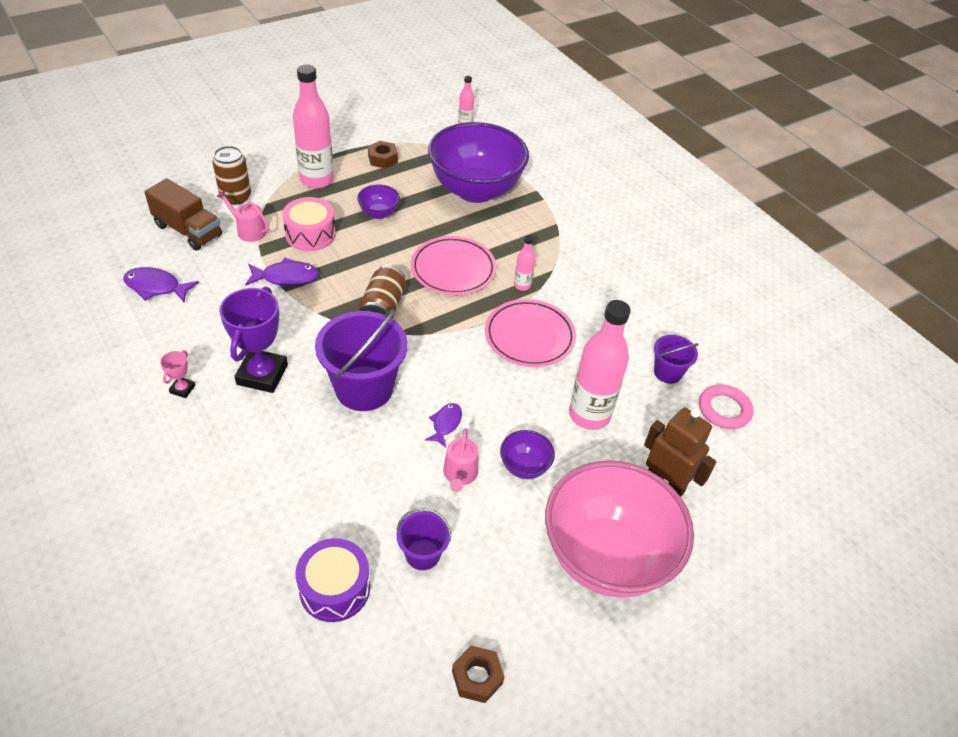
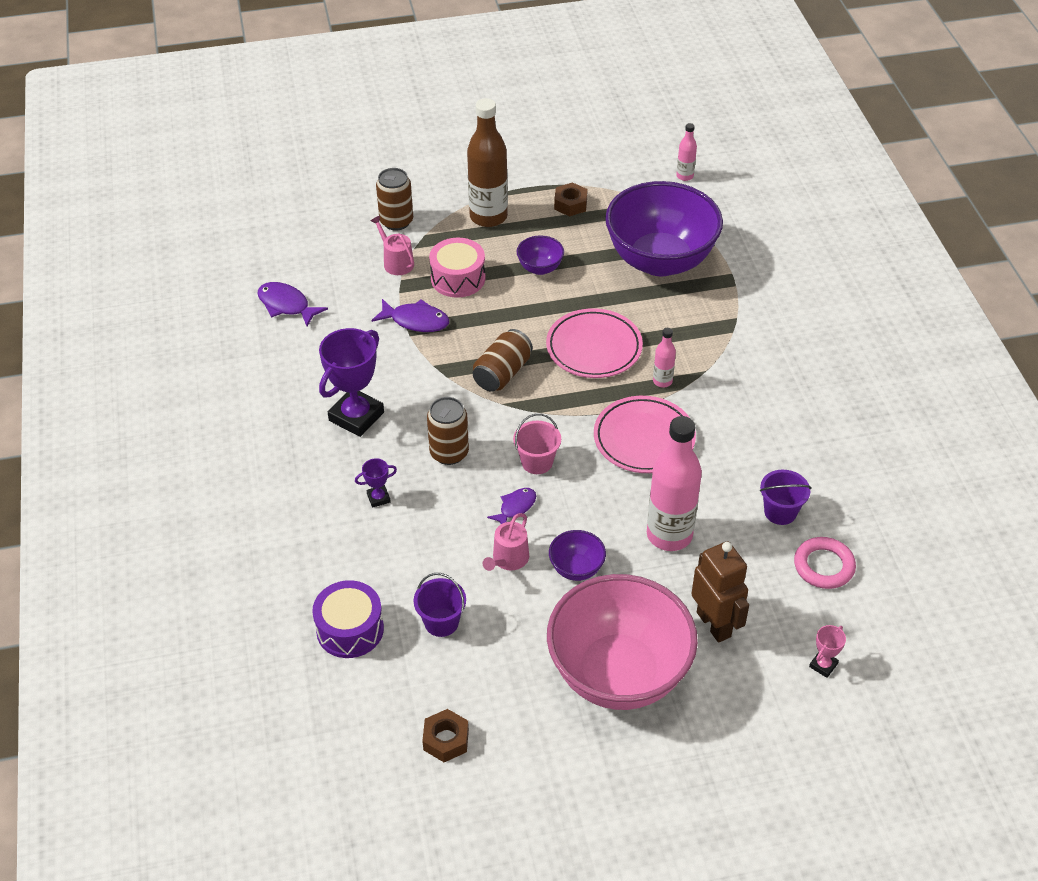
camera: 25 degrees right, 0 degrees up
brown truck [144,178,222,250] -> none
pink trophy [160,350,195,398] -> pink trophy moved to [809,625,846,678]
pink bottle [293,65,334,189] -> brown bottle [467,98,508,227]
purple bucket [315,309,408,411] -> brown can [427,397,469,465]
none -> purple trophy [355,458,397,508]
none -> pink bucket [513,413,561,474]

